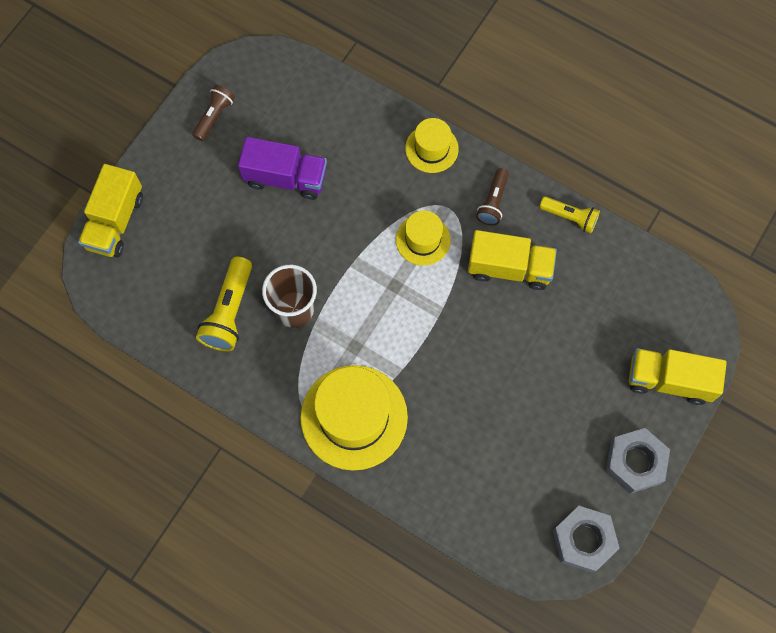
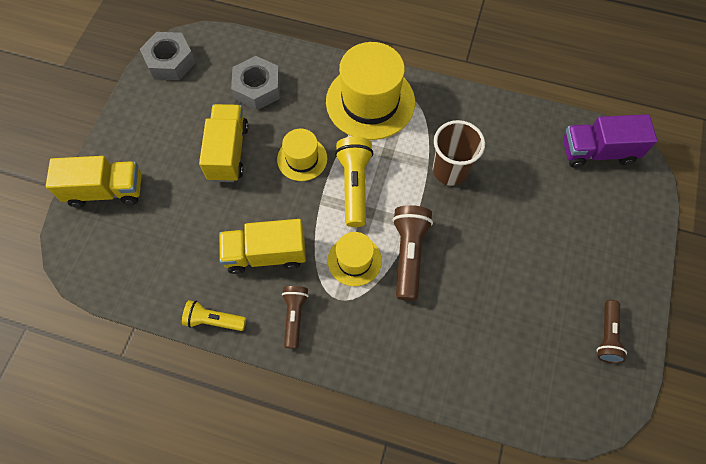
camera: 165 degrees right, 5 degrees down
yellow truck [78,164,143,257] -> yellow truck moved to [199,104,249,182]
yellow flashlight [196,257,252,351] -> yellow flashlight moved to [335,137,374,227]
purple truck [238,137,327,200] -> purple truck moved to [563,114,657,168]
yellow hat [405,118,459,173] -> yellow hat moved to [277,128,327,181]
grey nut [605,428,670,494] -> grey nut moved to [231,56,280,110]
none -> brown flashlight [392,205,433,301]

